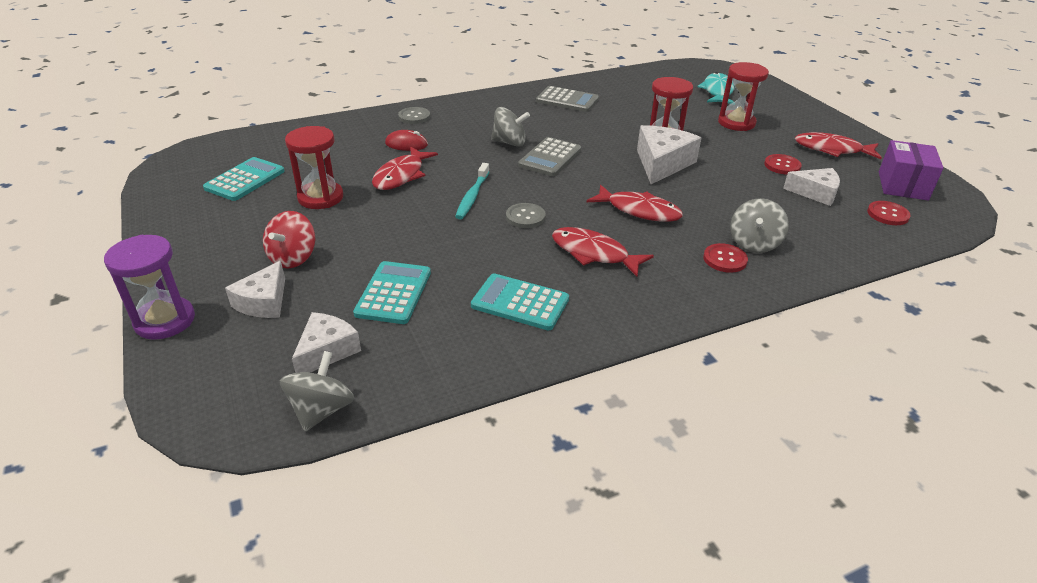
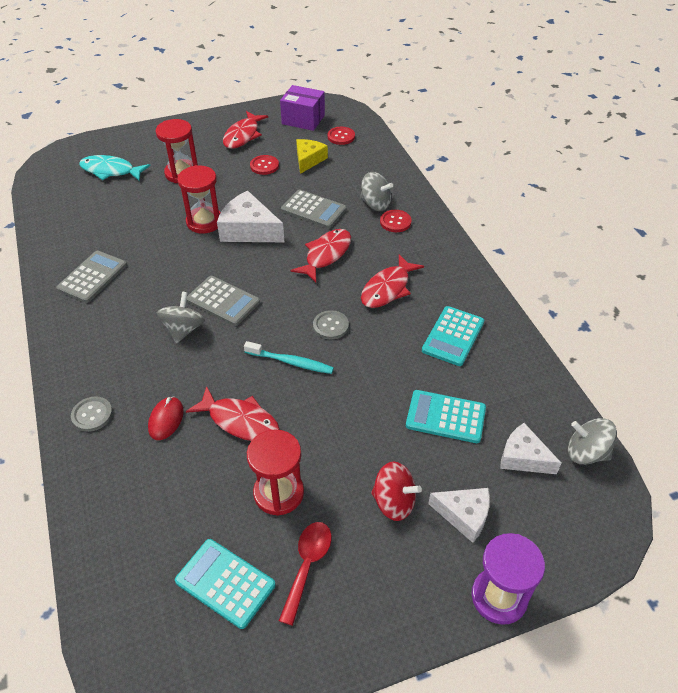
camera: 85 degrees left, 10 degrees up
white cheese [783,168,840,206] -> yellow cheese [296,139,328,174]
none -> red spoon [279,522,332,626]
none -> grey calculator [281,190,346,228]

